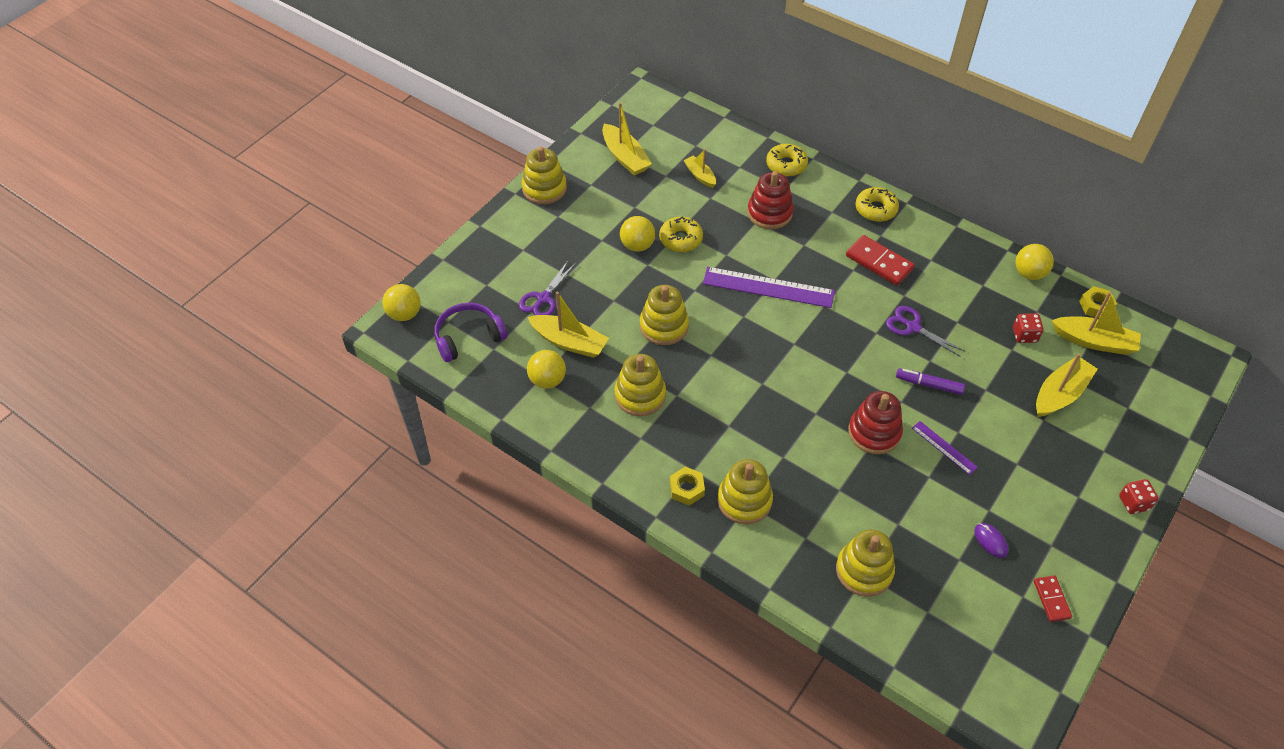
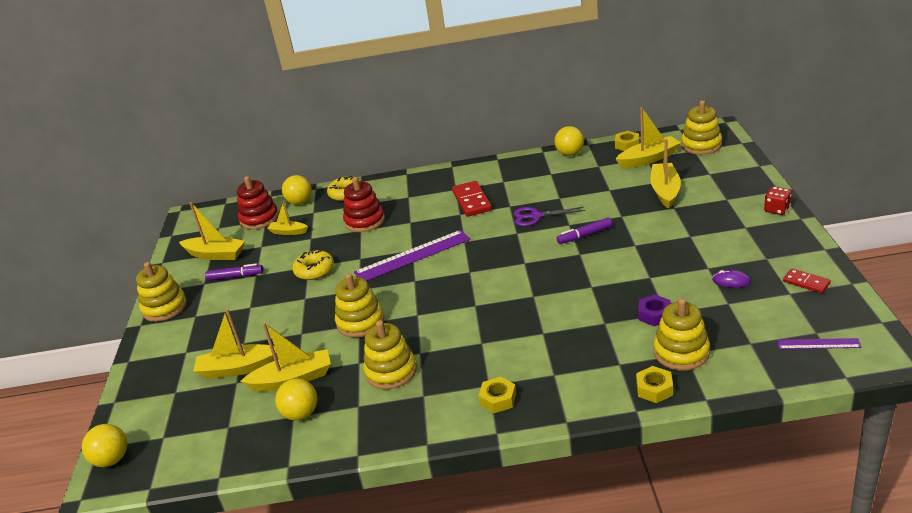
camera: 35 degrees left, 20 degrees down
purple headphones [434,303,507,362] -> none
purple scissors [519,261,576,315] -> yellow boat [193,309,278,379]
yellow ball [620,216,655,252] -> yellow ball moved to [282,175,312,205]
yellow stacking toy [718,459,773,524] -> yellow stacking toy moved to [681,100,722,155]
red domino [846,235,915,286] -> red domino turned 75 degrees clockwise [452,181,492,217]
red stacking toy [848,391,903,454] -> red stacking toy moved to [237,176,279,230]
yellow donut [855,187,899,222] -> none
purple ruler [912,421,978,475] -> purple ruler moved to [777,338,861,349]
red dice [1013,313,1044,343] -> none
none -> purple marker [205,263,263,281]
none -> yellow nut [636,366,673,403]
none -> purple nut [638,295,671,326]

